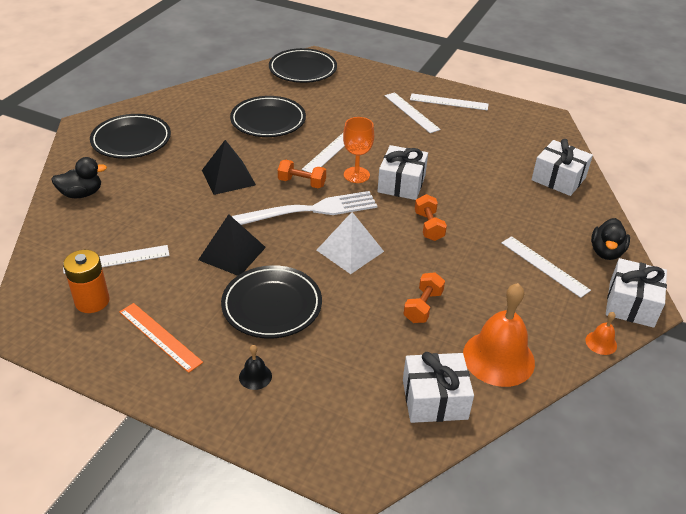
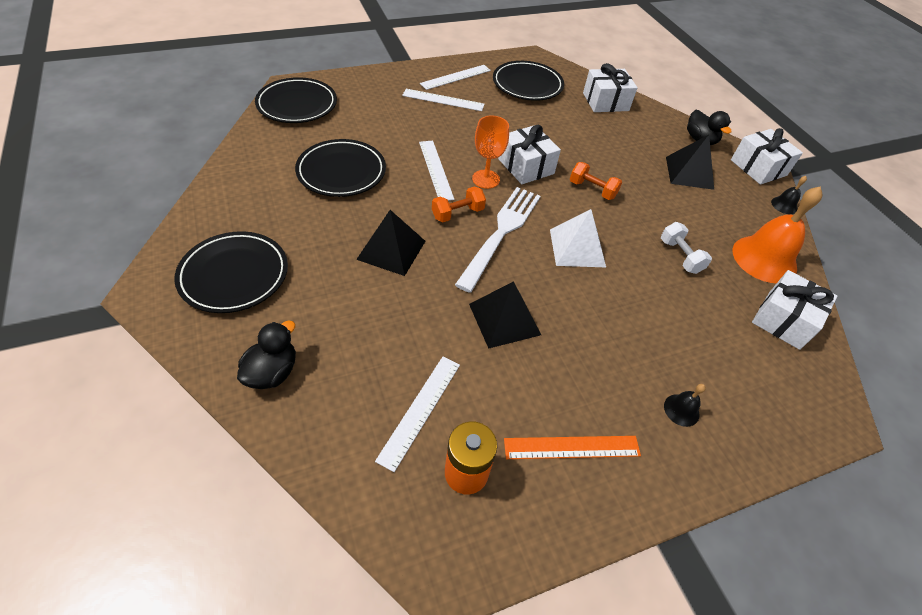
camera: 50 degrees left, 10 degrees up
black plate [221,265,322,339] -> black plate moved to [493,61,564,101]
orange dumbbell [404,272,445,323] -> white dumbbell [661,222,712,274]
white ruler [501,236,591,298] -> black pyramid [666,135,714,190]
orange bell [585,312,617,355] -> black bell [771,176,807,214]

